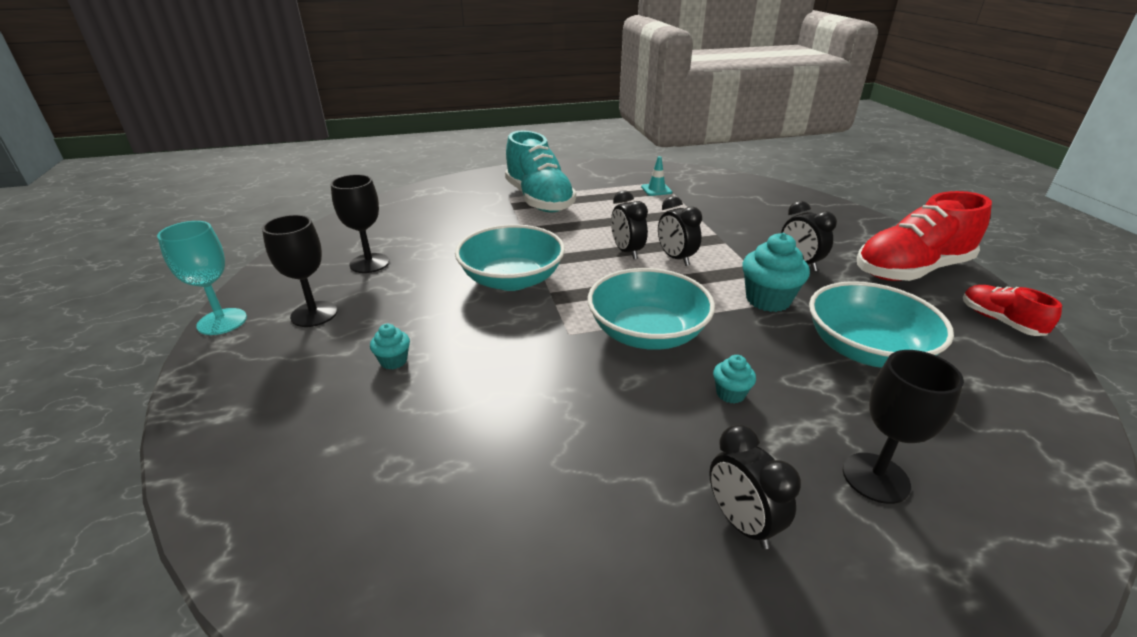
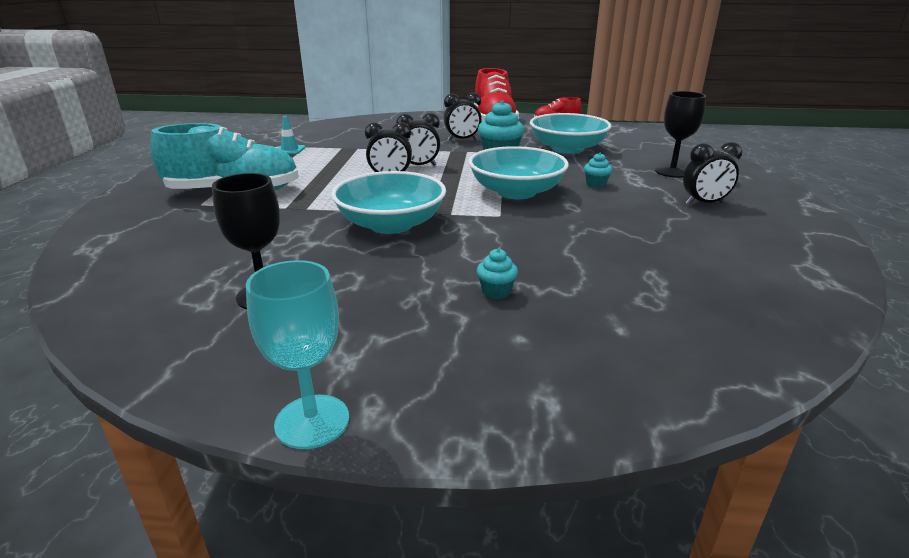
camera: 70 degrees left, 5 degrees down
black goblet [262,215,337,327] -> none

